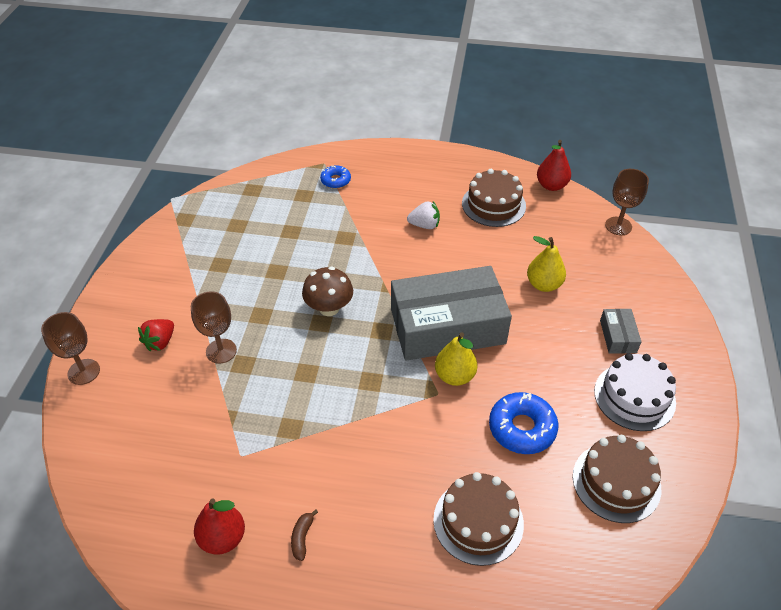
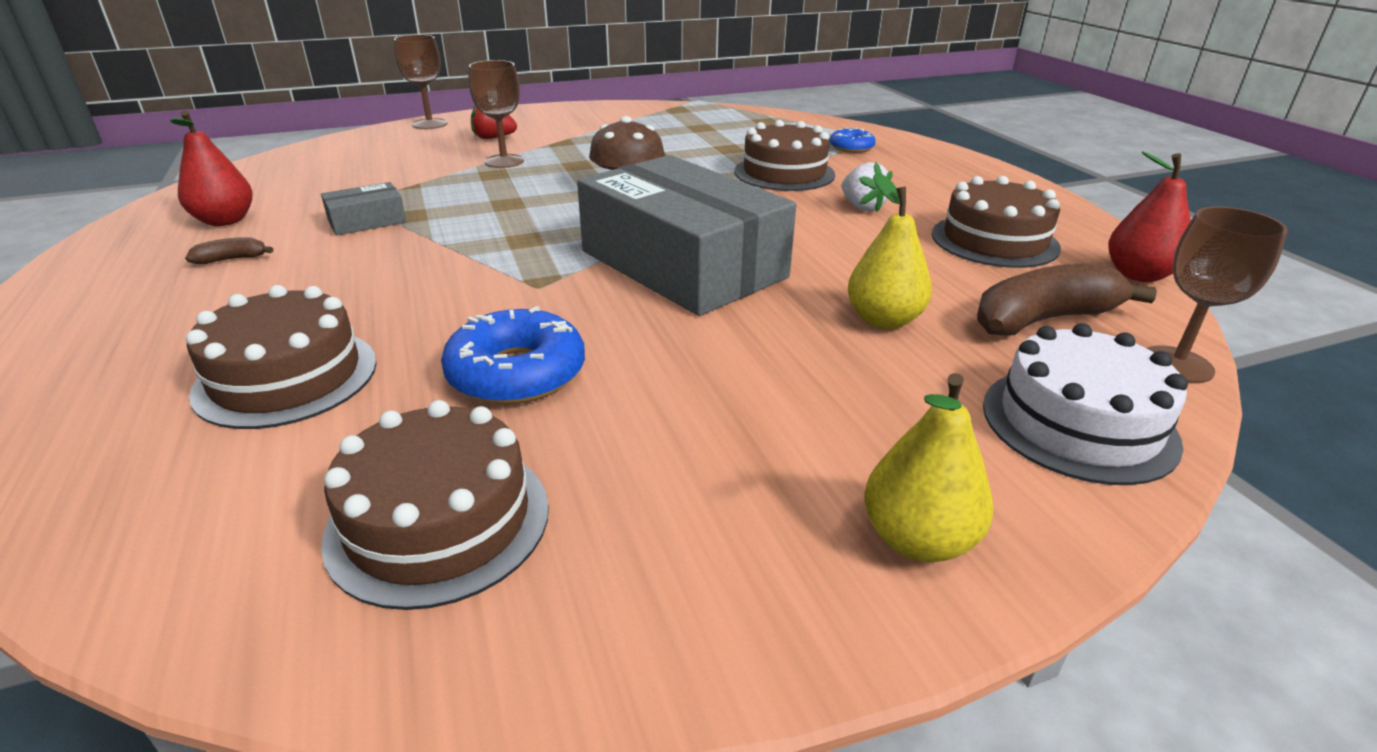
camera: 60 degrees right, 15 degrees down
yellow pear [435,332,478,386] -> yellow pear moved to [864,373,993,562]
white cake [594,353,676,431] -> white cake moved to [983,323,1188,485]
grey box [600,309,642,354] -> grey box moved to [321,182,407,236]
none -> brown cake [734,120,835,191]
none -> brown banana [977,263,1157,336]

